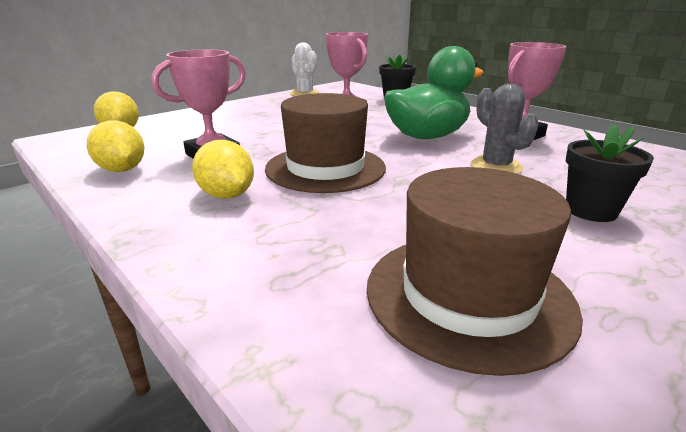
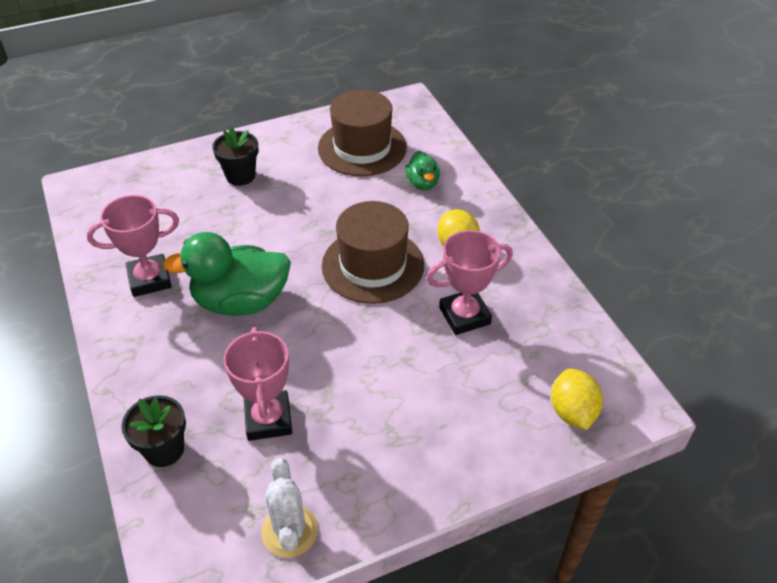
camera: 160 degrees left, 20 degrees up
yellow lemon [87,120,144,172] -> none
grey cactus [471,84,539,174] -> none
none -> green duck [405,151,440,190]

